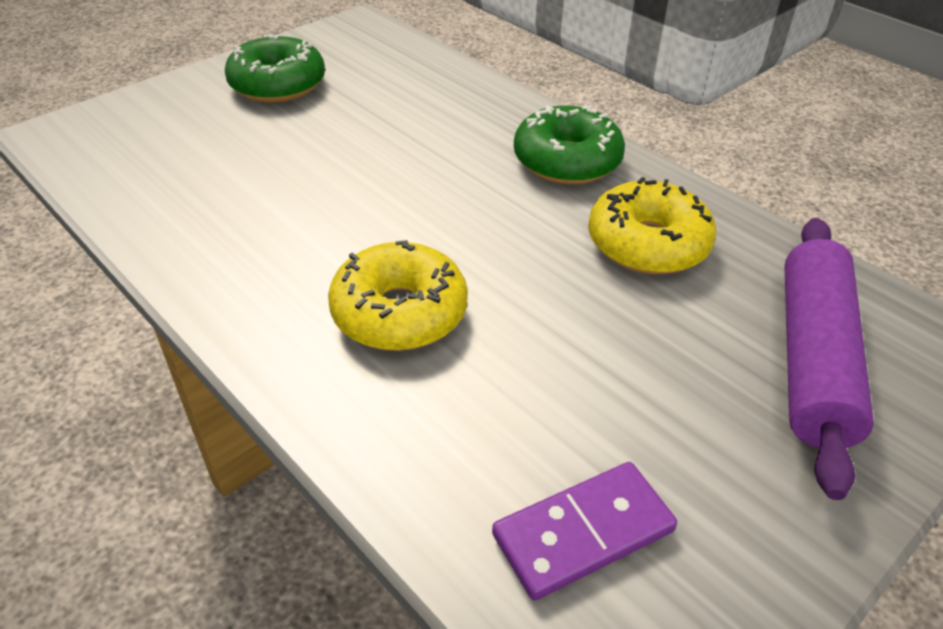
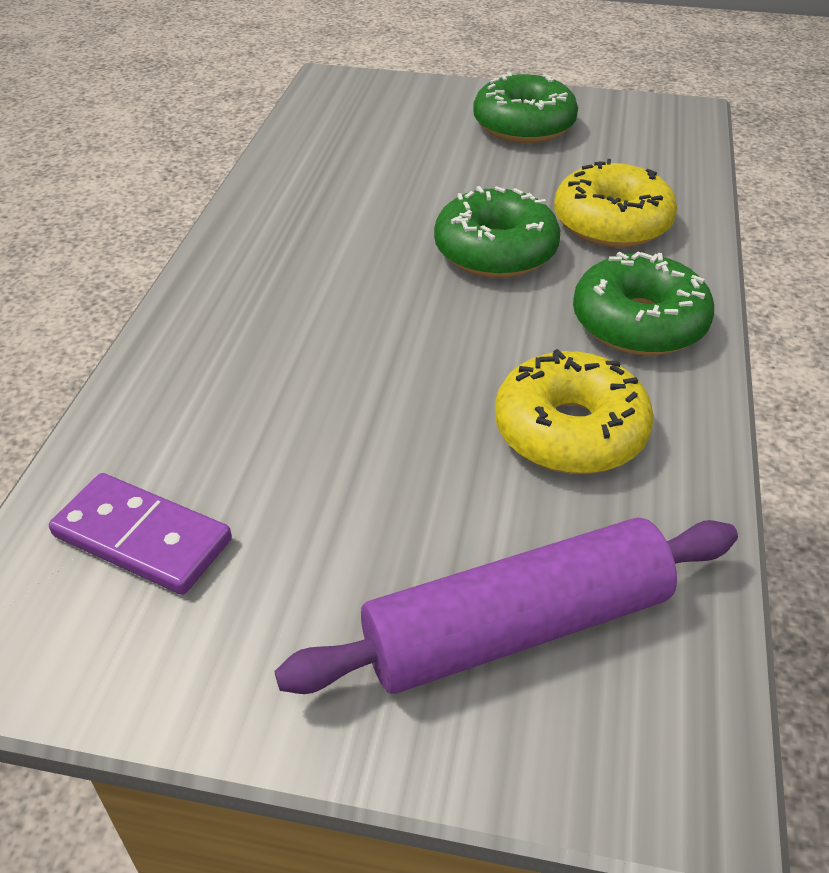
camera: 55 degrees right, 0 degrees up
yellow donut [328,240,468,351] -> yellow donut moved to [554,159,677,248]
none -> green donut [434,186,560,278]

